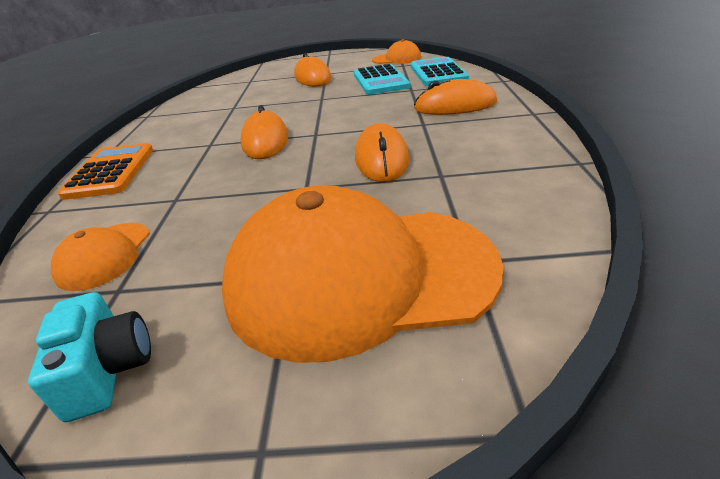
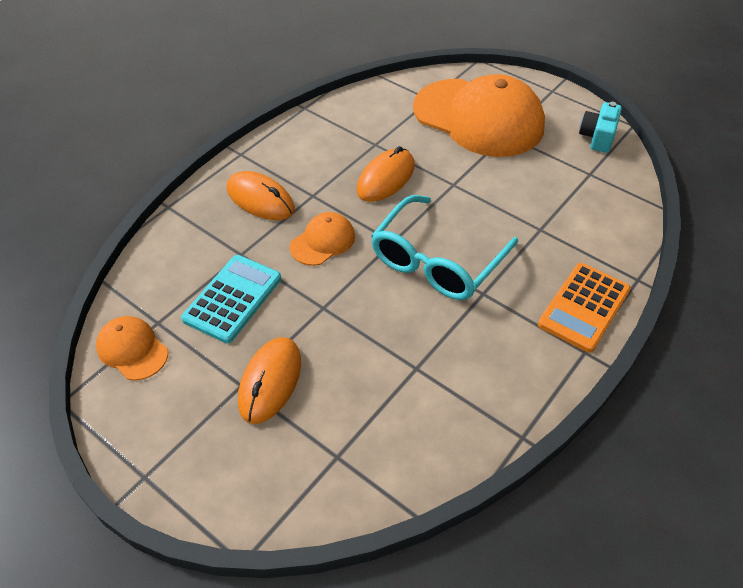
camera: 145 degrees left, 15 degrees up
orange cap [51,223,150,291] -> orange cap moved to [290,212,355,266]
orange mouse [241,105,288,159] -> turquoise glasses [371,195,518,300]
turquoise calculator [411,57,469,86] -> none

